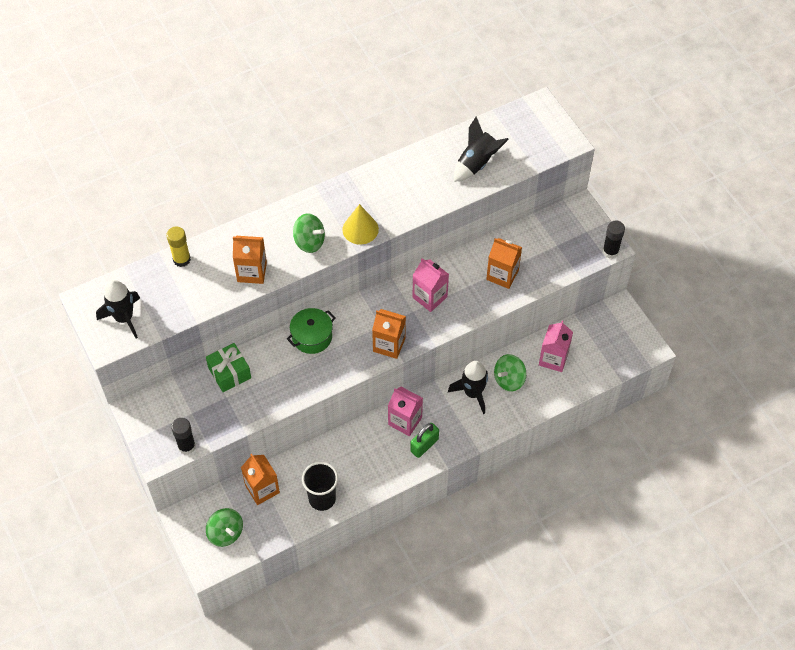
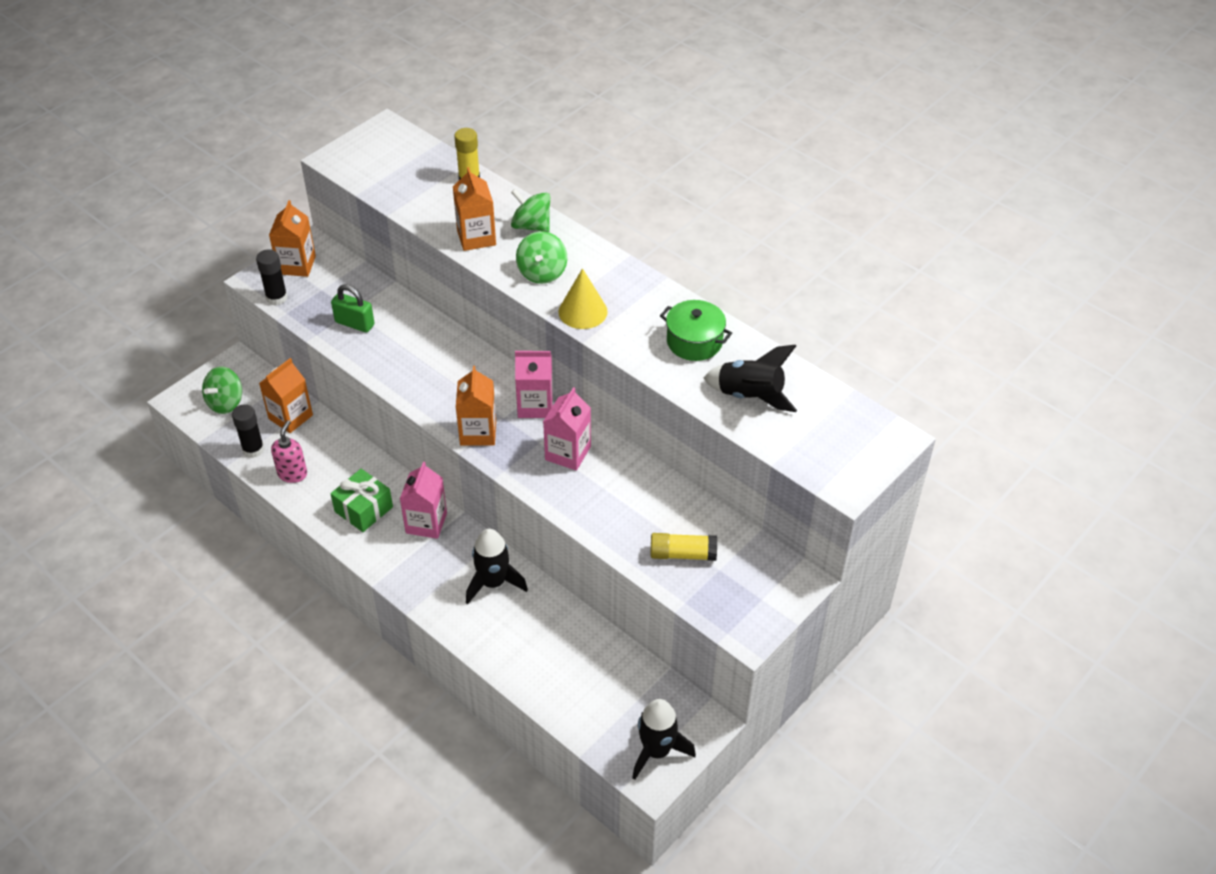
camera: 70 degrees right, 10 degrees down
black rocket [96,280,140,338] -> black rocket moved to [632,699,696,780]
green gift [206,343,251,392] -> green gift moved to [331,469,393,532]
green pot [287,308,335,354] -> green pot moved to [660,300,732,361]
black cup [302,462,338,511] -> pink soap dispenser [271,420,307,483]
green padlock [410,423,439,458] -> green padlock moved to [331,284,374,333]
orange carton [486,238,522,289] -> orange carton moved to [269,200,316,277]
green spinning top [494,354,526,391] -> green spinning top moved to [511,189,550,232]
pink carton [539,320,573,372] -> pink carton moved to [515,351,553,418]
black glue stick [603,221,625,259] -> black glue stick moved to [232,404,264,458]
none -> yellow glue stick [650,533,717,561]

